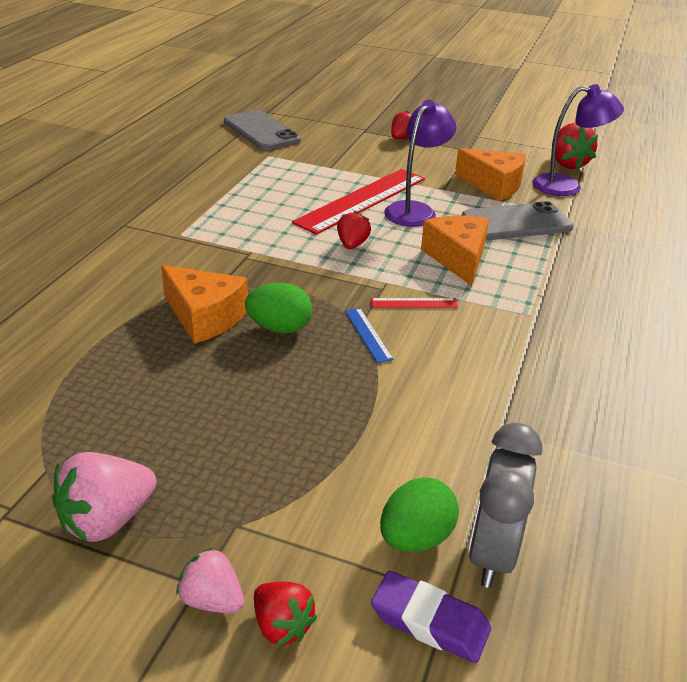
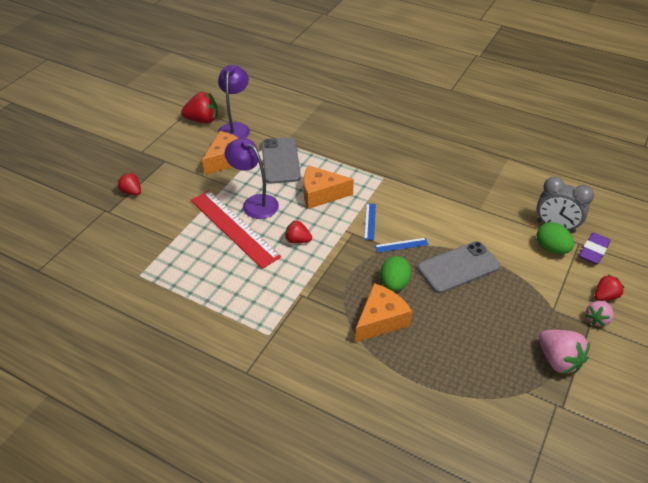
camera: 80 degrees left, 10 degrees up
grey phone [224,110,301,150] -> grey phone moved to [417,241,500,293]
red ruler [371,298,458,308] -> blue ruler [364,203,376,240]

